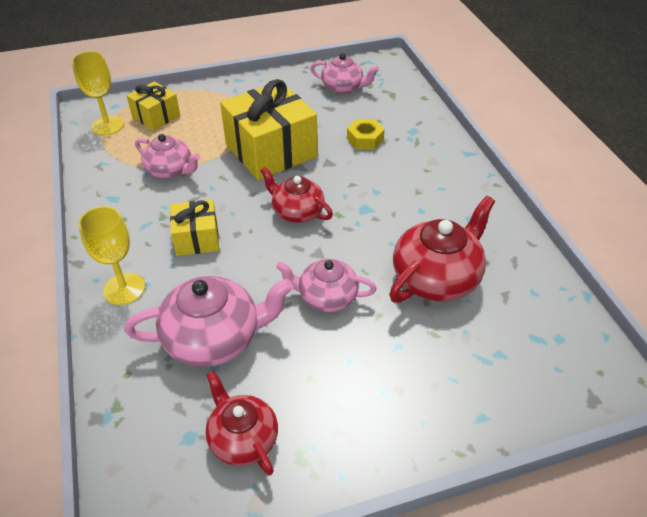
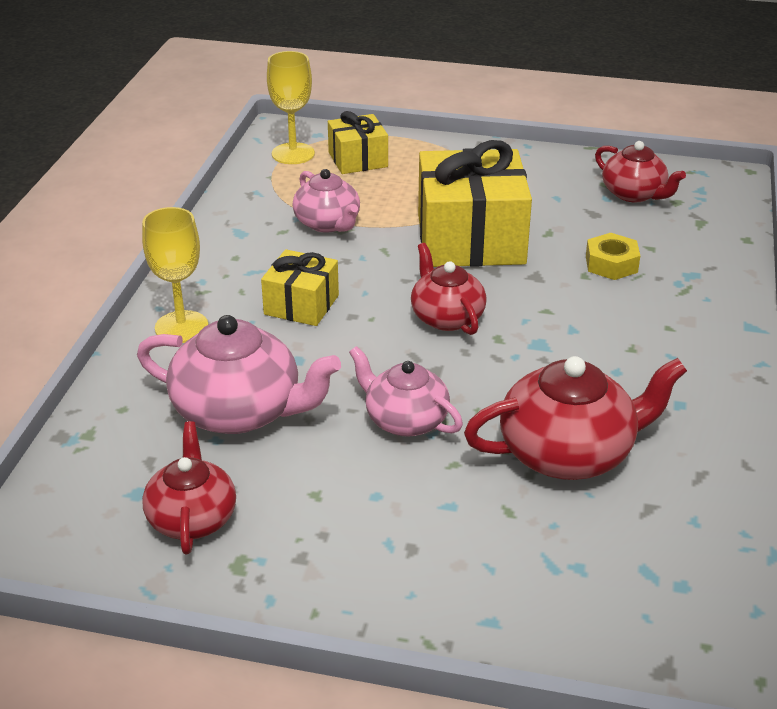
camera: 30 degrees right, 10 degrees down
pink teapot [310,53,379,94] -> red teapot [595,141,686,202]

